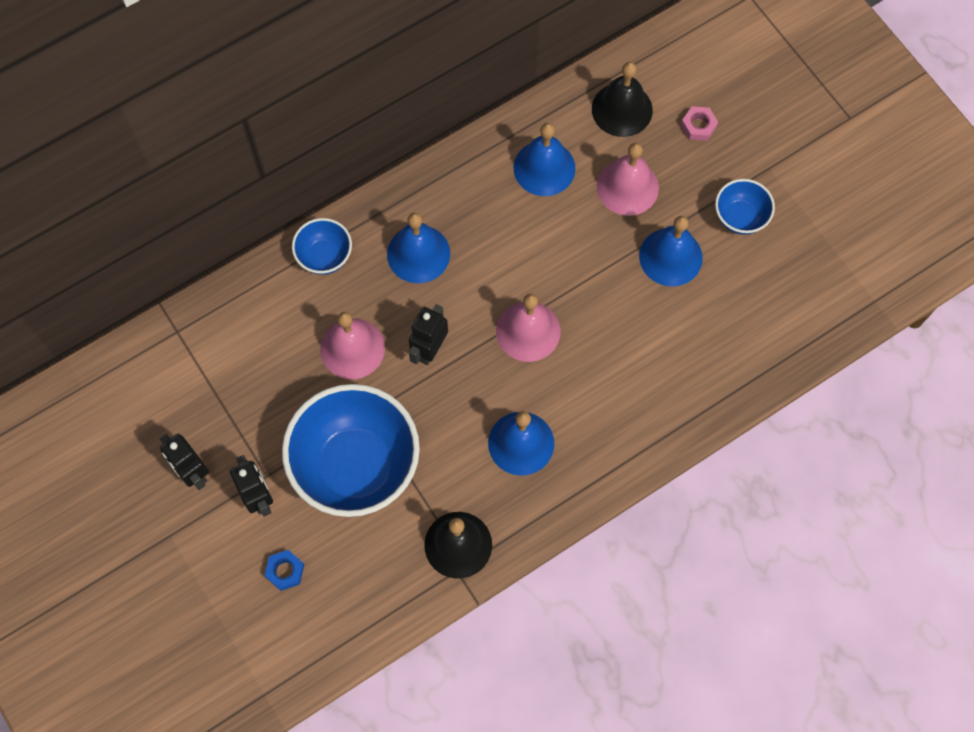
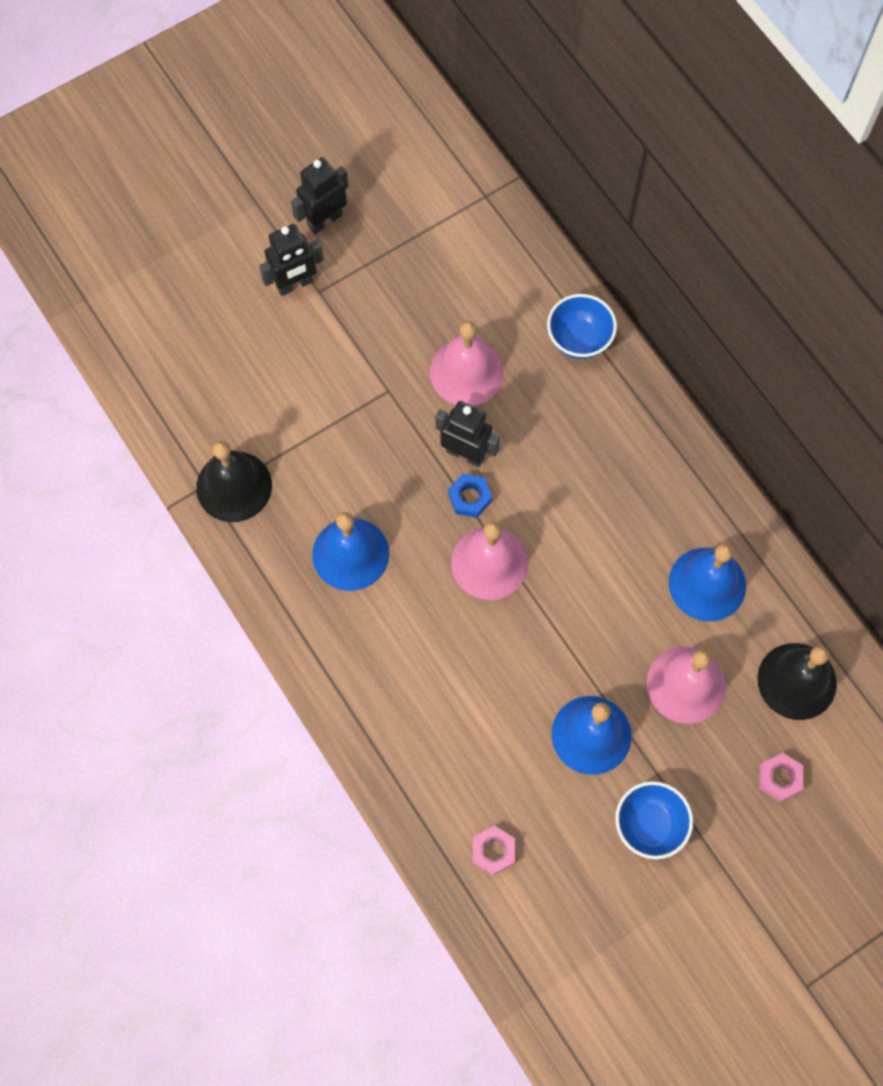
camera: 90 degrees right, 0 degrees up
blue nut [265,550,304,591] -> blue nut moved to [448,474,492,518]
blue bowl [282,384,420,517] -> none
blue bell [387,213,450,283] -> none
none -> pink nut [472,826,515,876]

